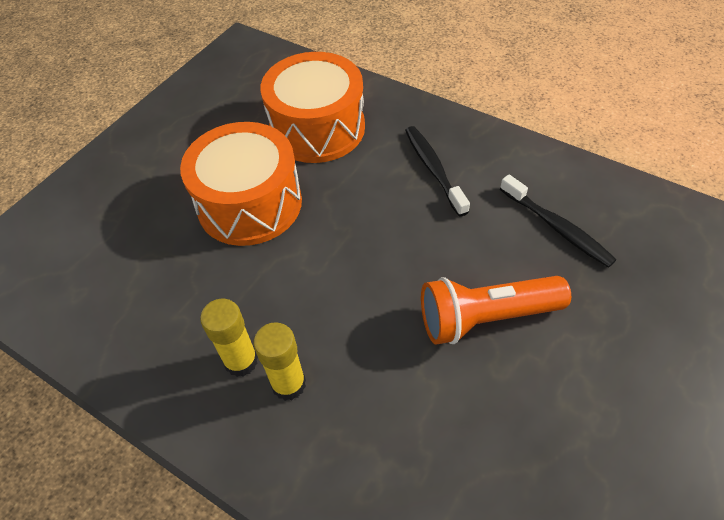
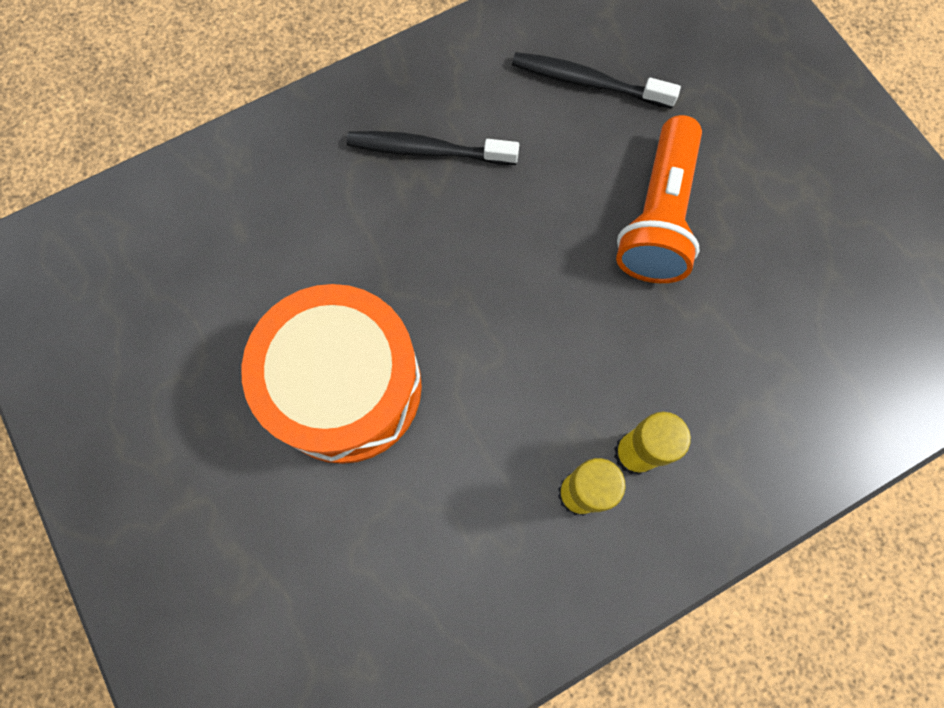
camera: 65 degrees left, 20 degrees up
orange drum [260,52,365,163] -> none
black toothbrush [500,174,616,268] -> black toothbrush turned 150 degrees counterclockwise [512,52,681,109]

